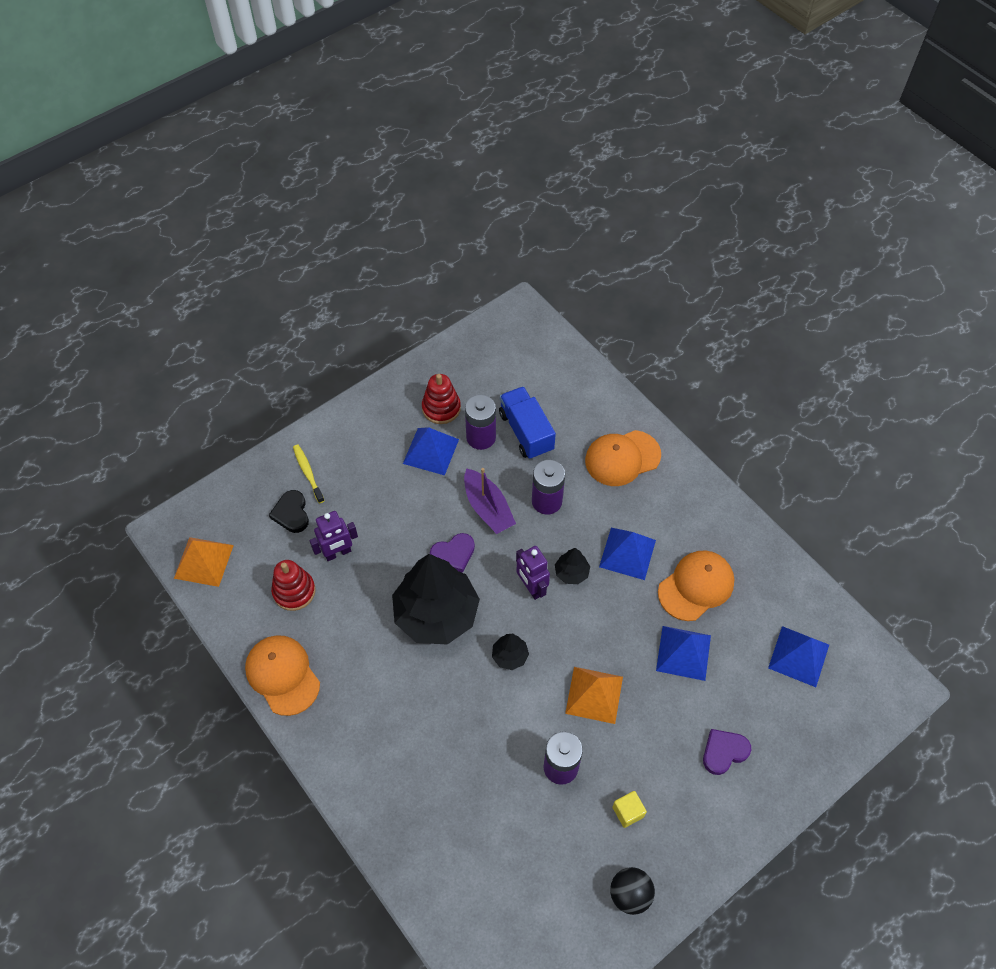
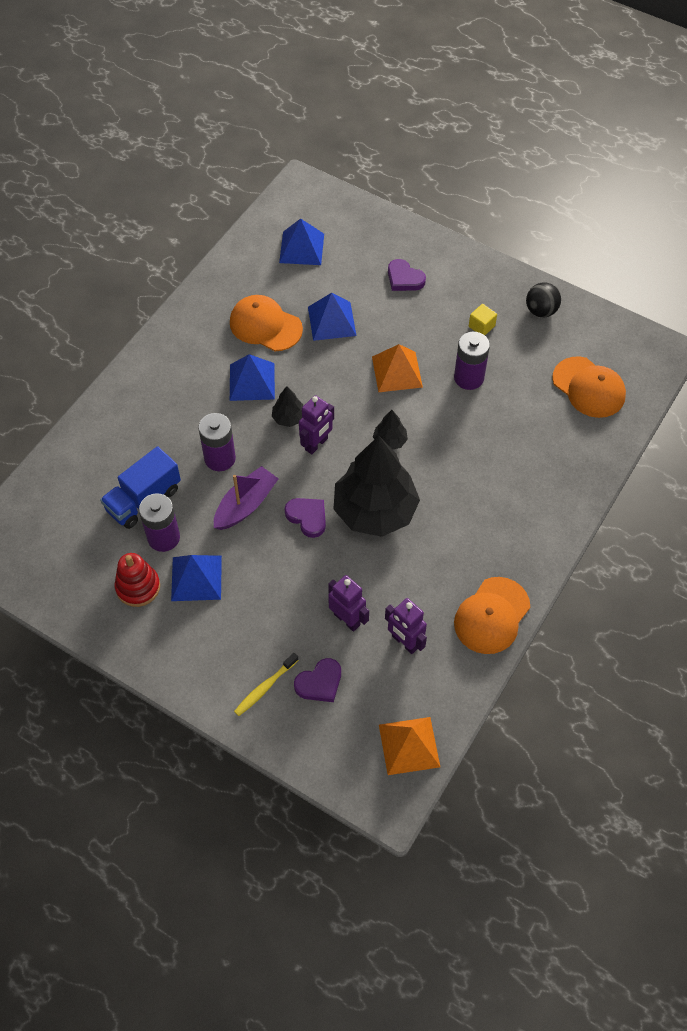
camera: 110 degrees left, 0 degrees up
black heart [269,490,309,533] -> purple heart [294,658,341,702]
red stacking toy [271,560,316,611] -> purple robot [385,598,427,654]
orange cap [585,430,661,486] -> orange cap moved to [552,356,626,418]

